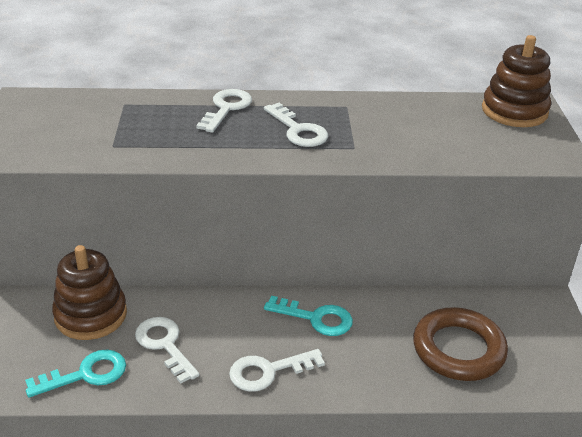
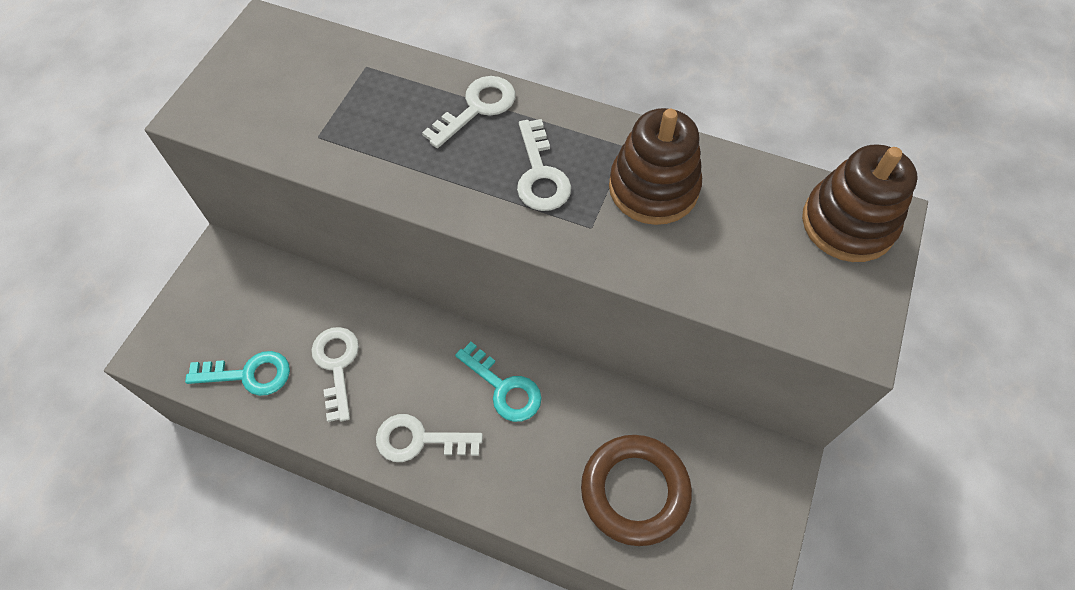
camera: 25 degrees right, 25 degrees up
brown stacking toy [52,245,127,340] -> brown stacking toy moved to [609,108,702,225]

